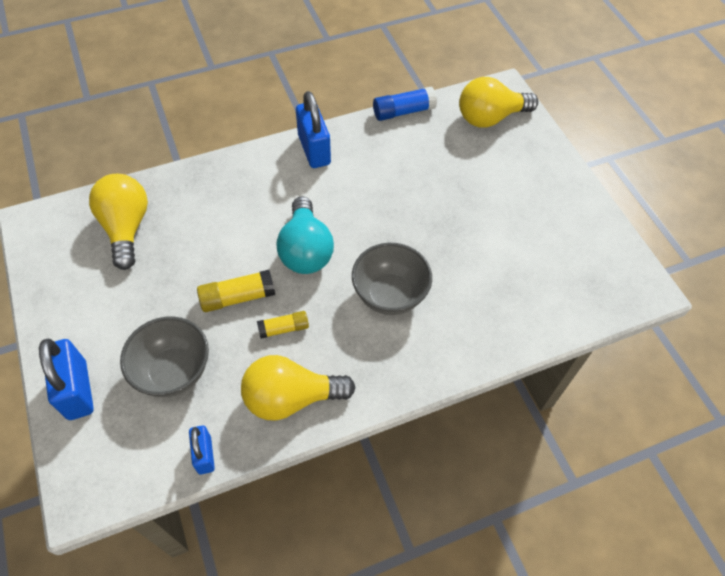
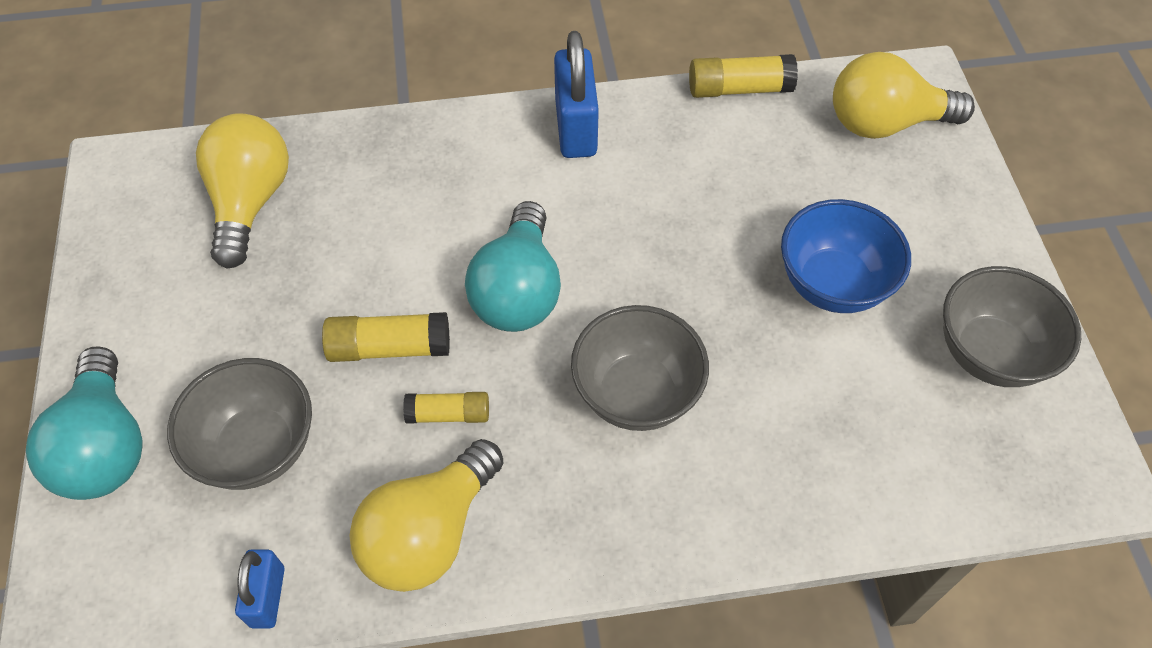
camera: 15 degrees right, 0 degrees up
blue padlock [39,338,94,420] -> turquoise light bulb [26,346,142,500]
yellow light bulb [241,355,356,421] -> yellow light bulb turned 60 degrees counterclockwise [349,439,503,592]
blue glue stick [373,87,437,121] -> yellow glue stick [689,54,798,98]
none -> blue bowl [781,199,911,313]
none -> grey bowl [943,266,1081,387]

